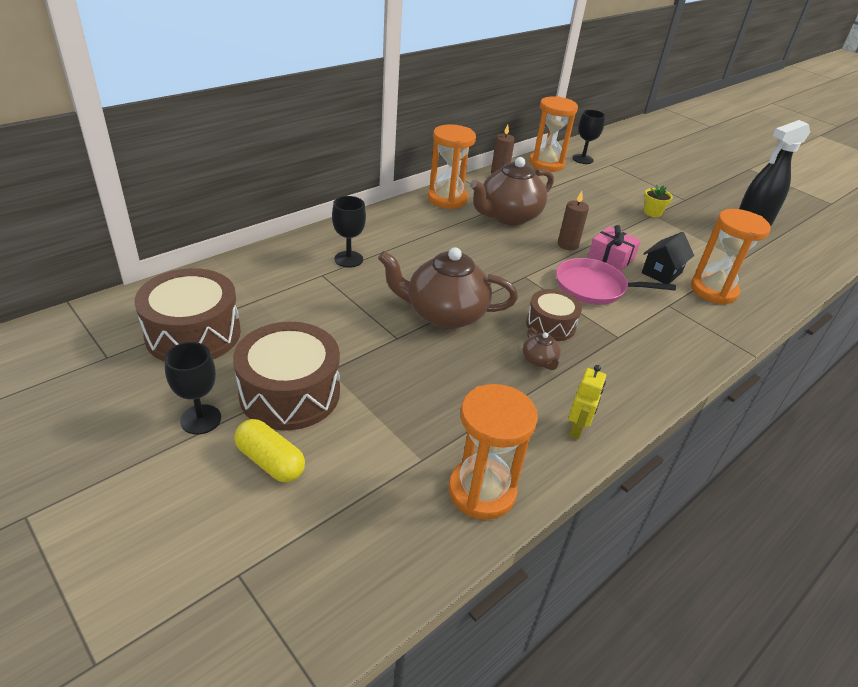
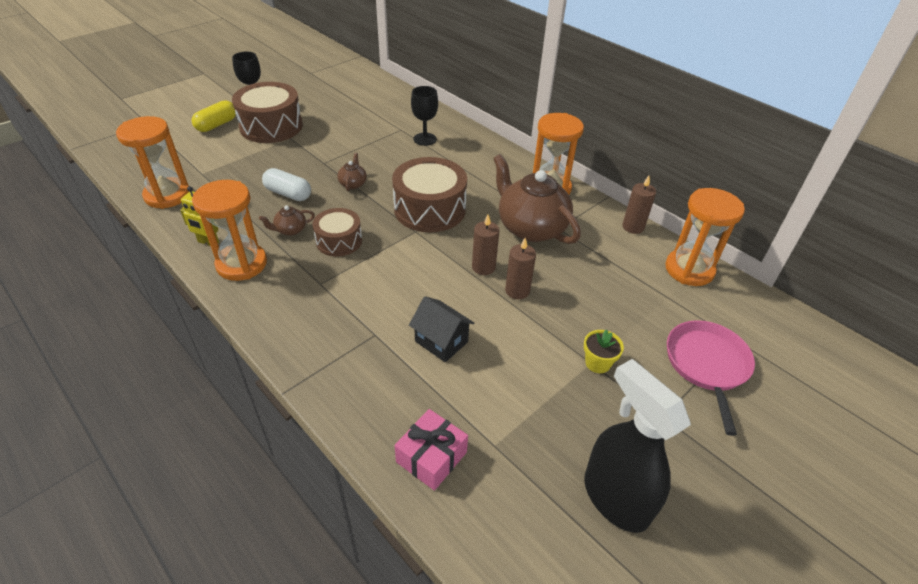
camera: 90 degrees right, 5 degrees up
brown drum [135,268,241,362] -> brown drum moved to [392,157,467,232]
brown teapot [378,247,518,329] -> brown teapot [337,153,367,191], size x0.43
pink pan [556,258,676,305] -> pink pan moved to [667,320,755,436]
black goblet [572,110,605,164] -> none
pink gift [588,225,641,272] -> pink gift moved to [395,409,468,491]
orange hourglass [691,209,771,304] -> orange hourglass moved to [192,180,267,281]
none -> white capsule [262,168,311,201]
none -> brown candle [505,238,536,299]

